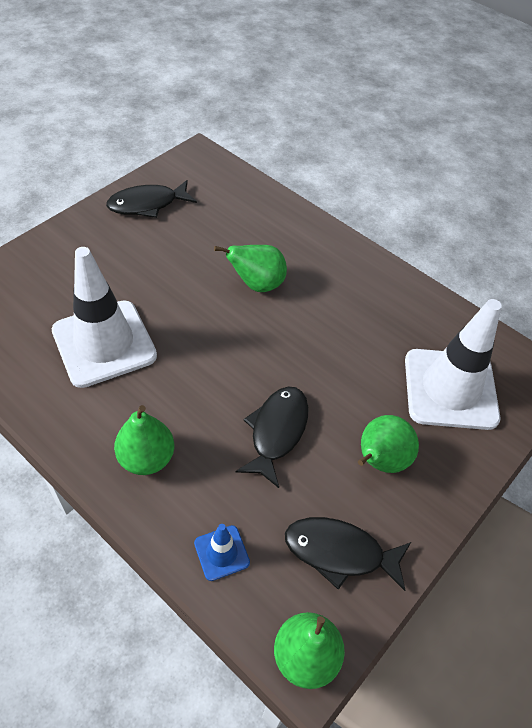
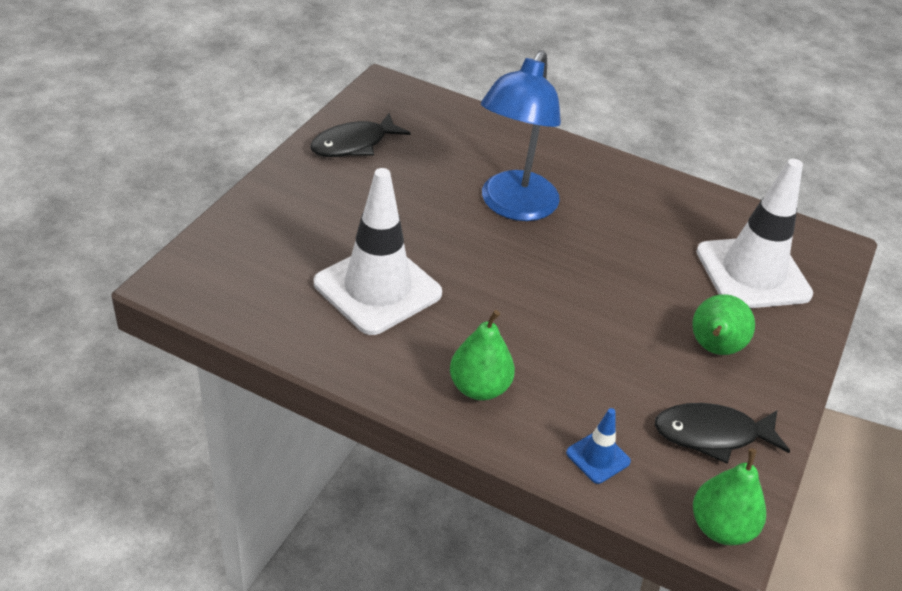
camera: 15 degrees left, 10 degrees down
green pear [214,245,287,292] -> blue lamp [481,50,561,221]
black fish [235,387,309,488] -> none

